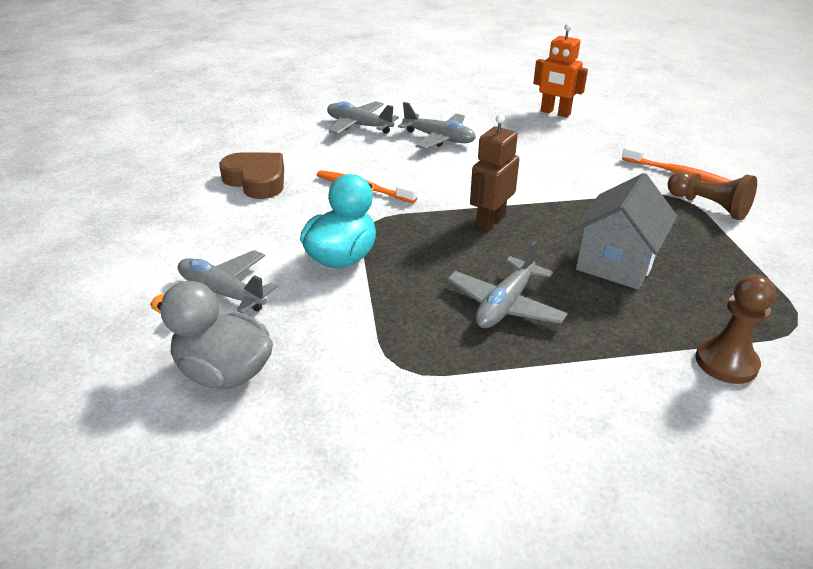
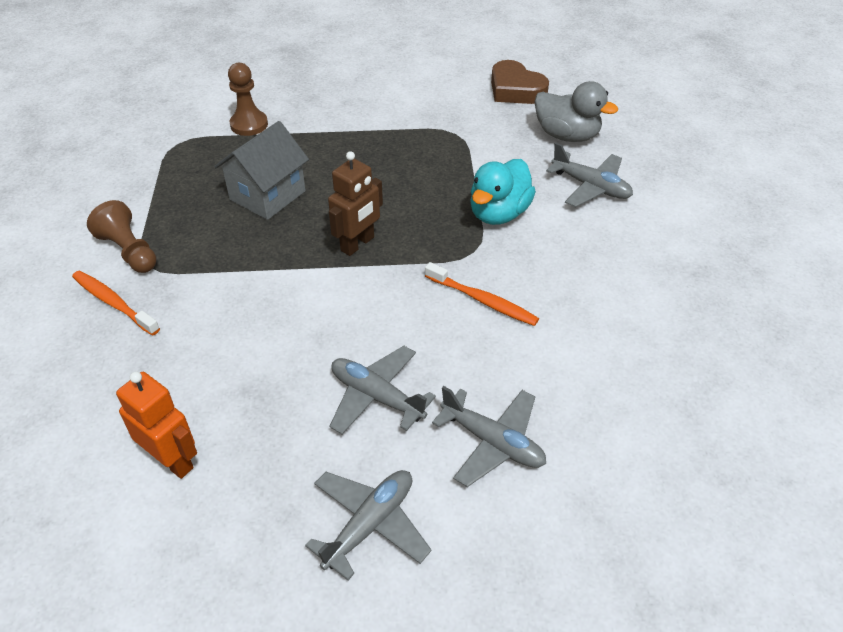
camera: 175 degrees left, 10 degrees up
brown heart [219,152,284,199] -> brown heart moved to [491,60,549,104]
grey plane [447,241,568,328] -> grey plane moved to [305,470,432,580]

